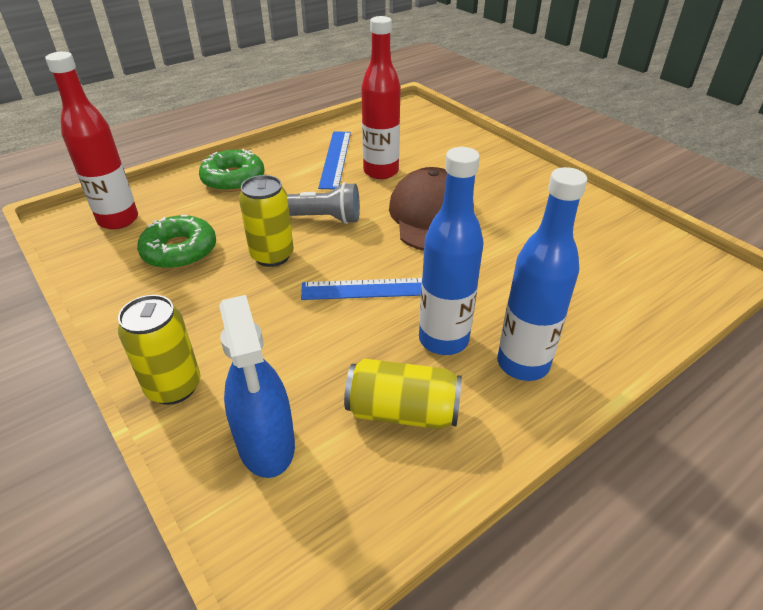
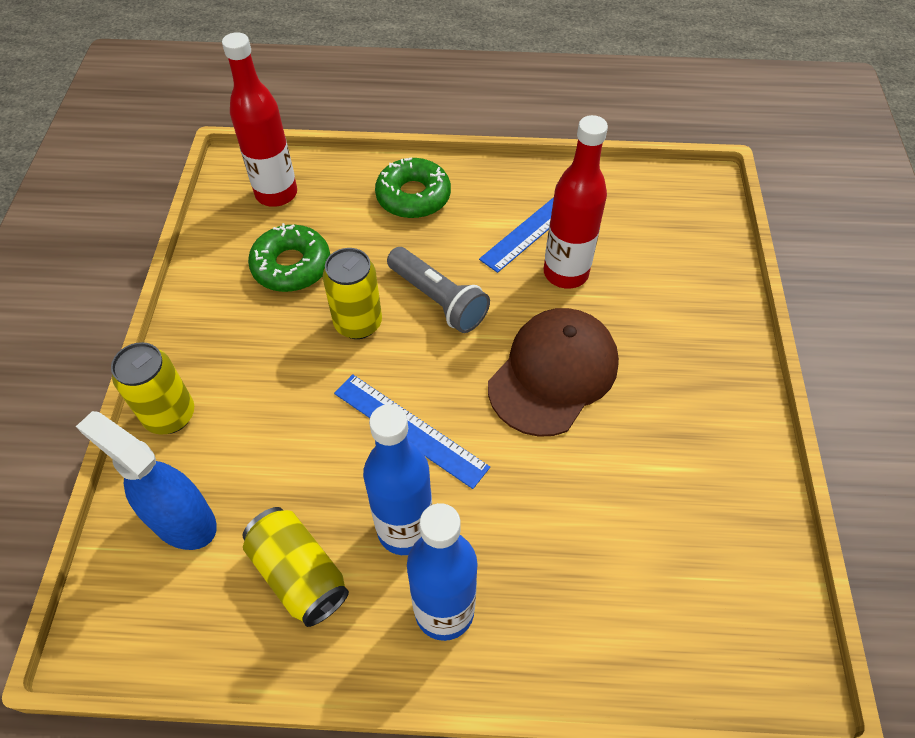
camera: 40 degrees right, 15 degrees up
blue spray bottle [219,295,295,478] -> blue spray bottle turned 105 degrees clockwise [76,411,217,550]

